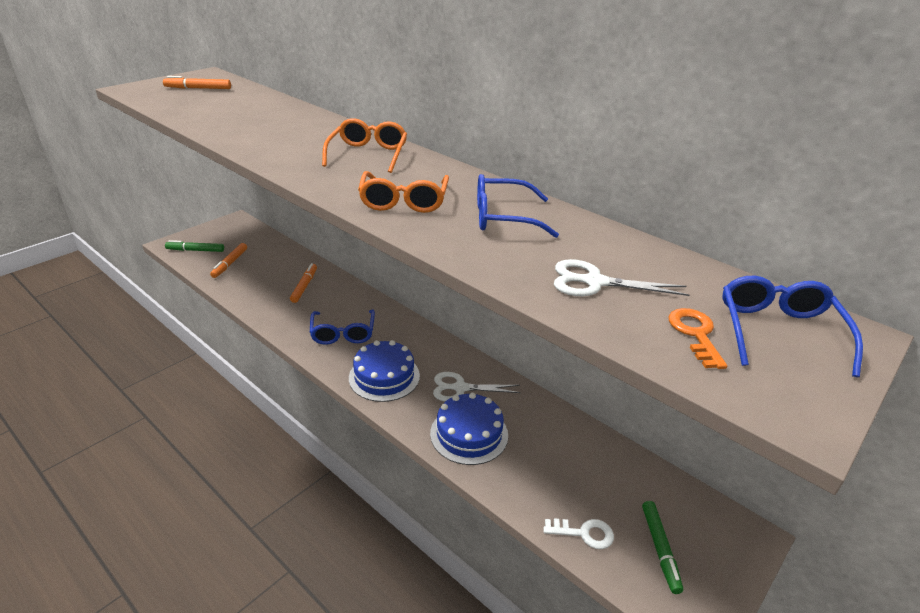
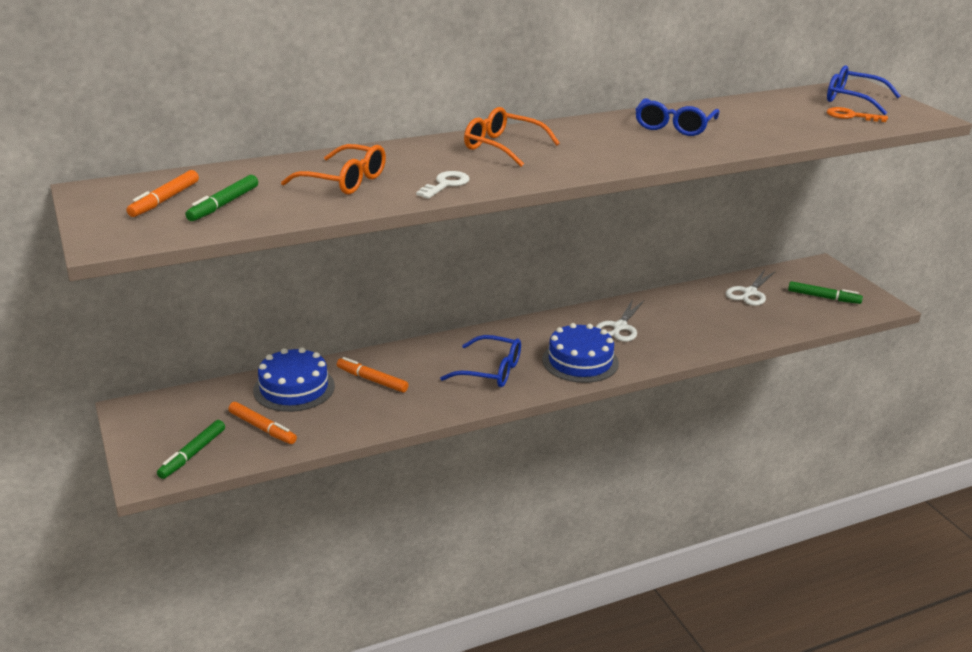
camera: 65 degrees left, 5 degrees down
orange glasses [358,171,449,213] -> orange glasses moved to [281,144,386,195]
blue cake [430,393,508,465] -> blue cake moved to [253,347,335,412]
white key [543,518,614,549] -> white key moved to [416,171,470,199]
white scissors [554,259,689,296] -> white scissors moved to [726,269,776,306]
none -> green marker [185,175,258,221]

